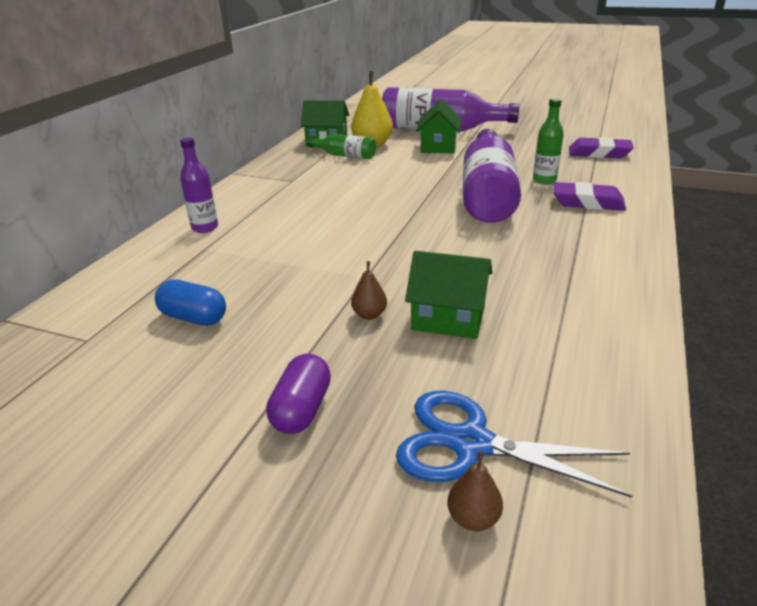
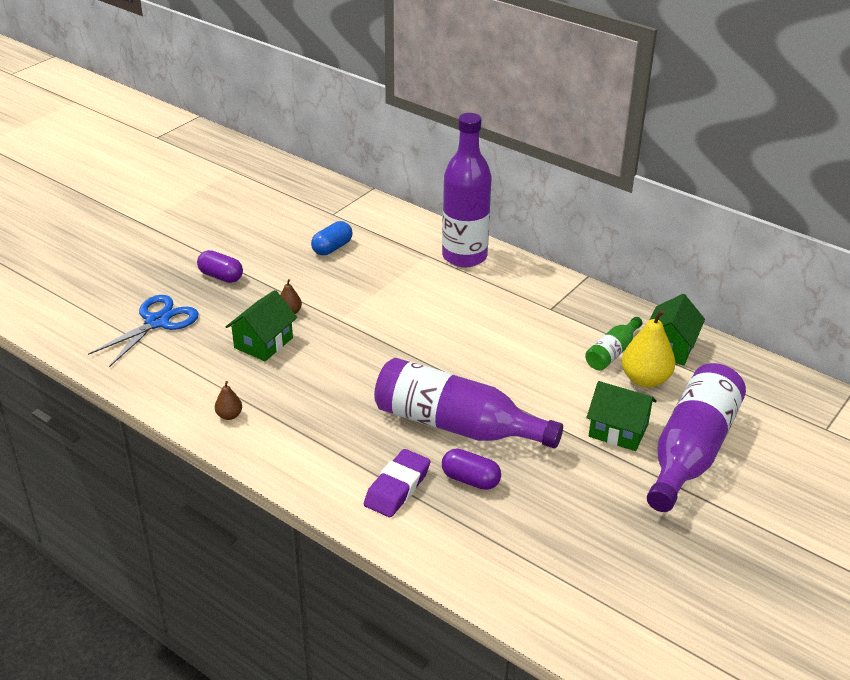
camera: 105 degrees right, 5 degrees up
purple bottle [180,137,218,233] -> purple bottle [442,113,492,267], size x2.07
brown pear [447,451,503,531] -> brown pear moved to [215,381,242,420]
green bottle [533,98,564,184] -> purple capsule [442,448,501,490]
purple eraser [569,137,634,158] -> none

